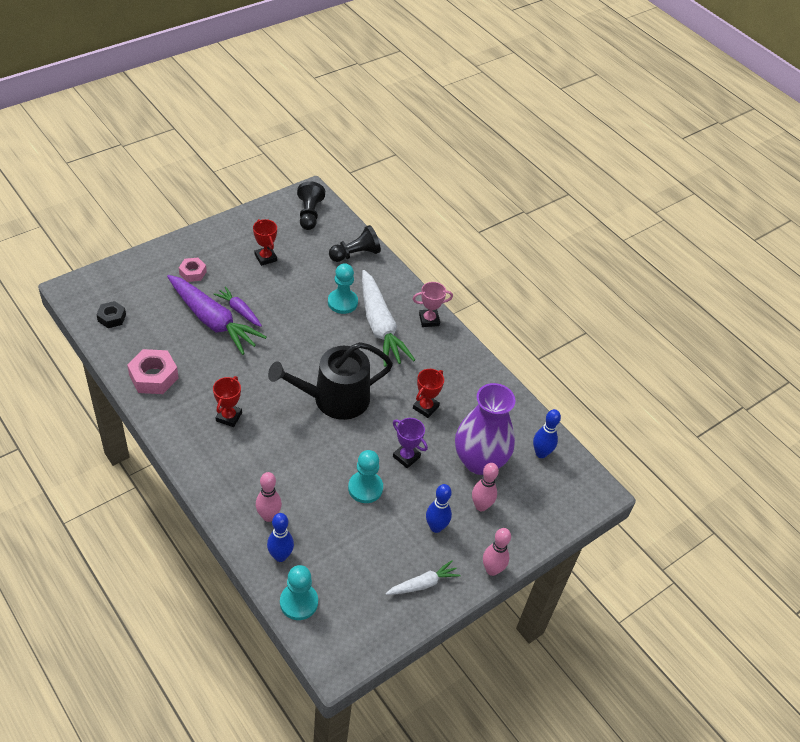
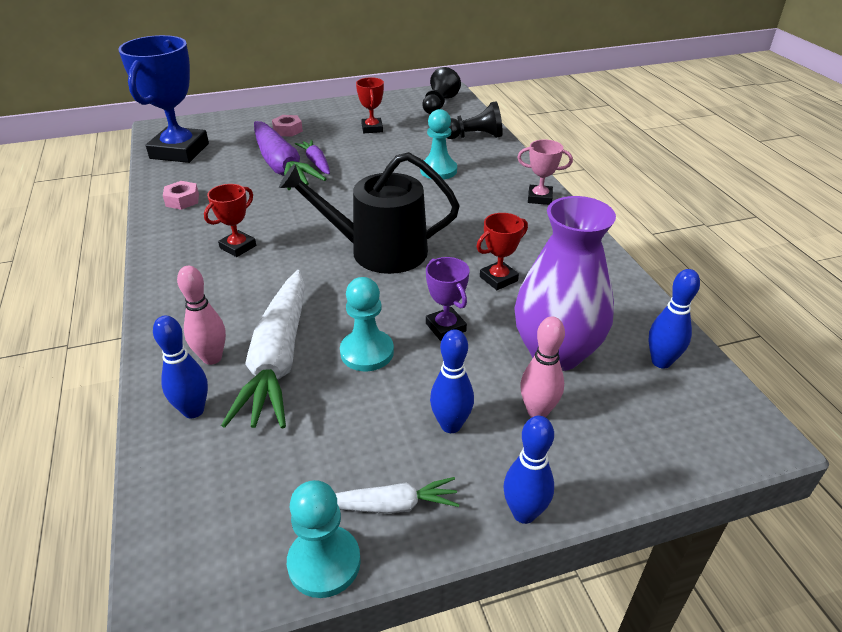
camera: 25 degrees right, 10 degrees down
black nut [97,301,126,328] -> blue trophy [118,35,209,163]
pink nut [127,349,179,394] -> pink nut [163,181,199,210], size x0.60
turquoise pawn [280,565,318,620] -> turquoise pawn moved to [287,480,361,598]
white carrot [362,270,415,367] -> white carrot moved to [221,270,305,429]
pink bowling pin [483,528,511,576] -> blue bowling pin [503,416,554,524]

